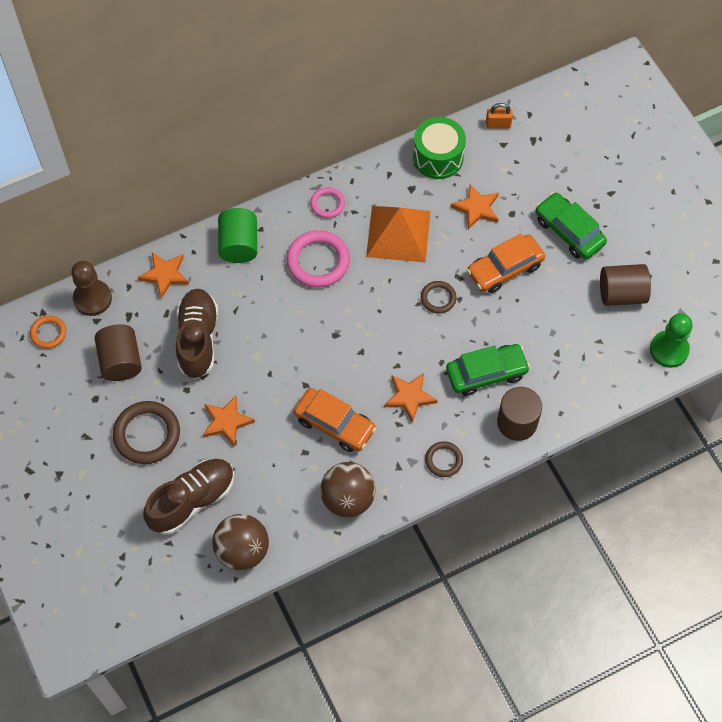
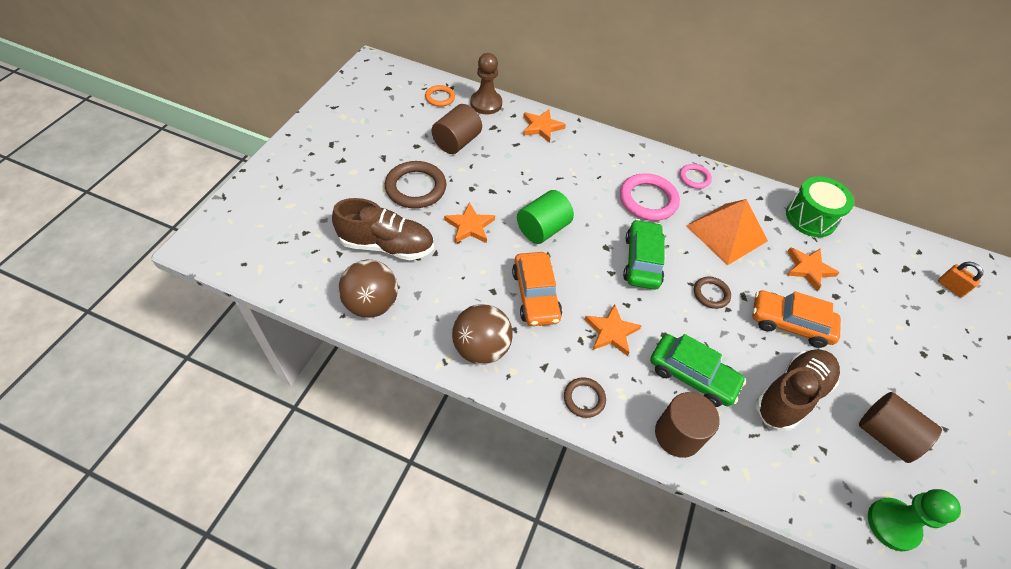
camera: 45 degrees right, 10 degrees down
brown shoe [176,289,218,379] -> brown shoe moved to [756,349,840,431]
green cylinder [218,208,257,263] -> green cylinder moved to [517,190,574,244]
orange padlock [486,103,513,129] -> orange padlock moved to [938,262,983,297]
green car [536,192,607,259] -> green car moved to [623,219,665,290]

